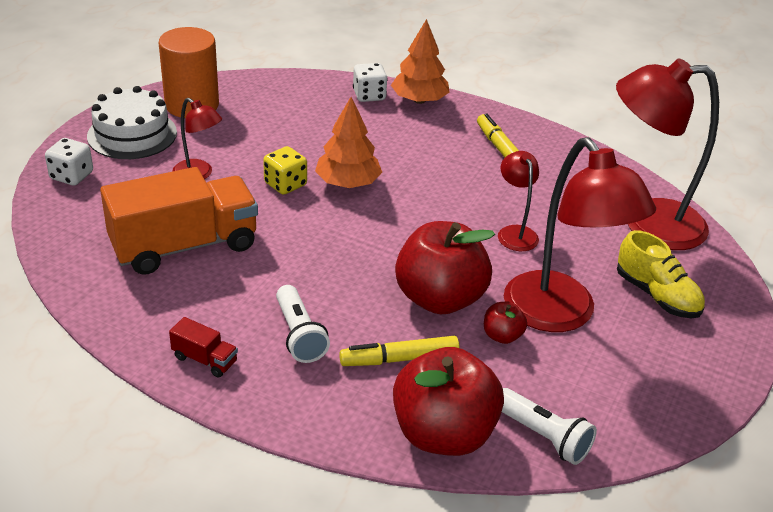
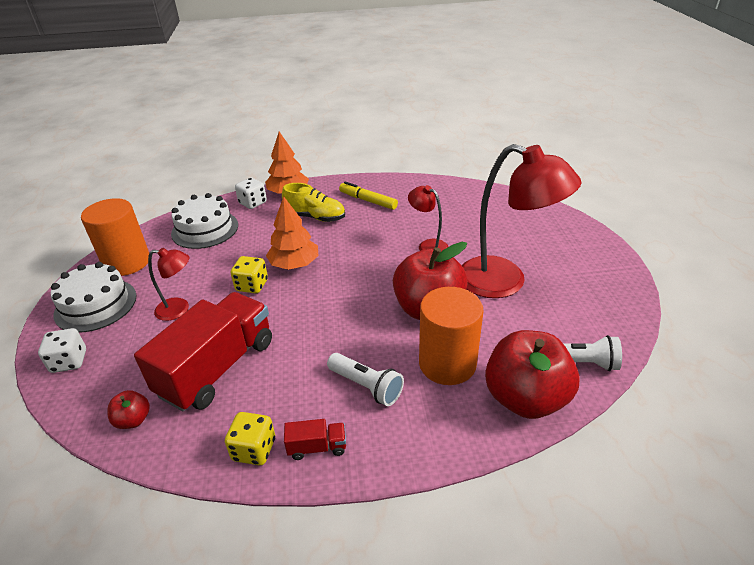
camera: 30 degrees left, 0 degrees up
orange truck [100,167,258,275] -> red truck [134,292,272,412]
yellow marker [339,336,460,366] -> orange cylinder [419,287,483,385]
red apple [484,302,527,344] -> red apple moved to [107,390,150,429]
red lamp [616,59,719,250] -> none
yellow shoe [617,230,705,318] -> yellow shoe moved to [282,183,345,222]
none -> white cake [171,193,238,249]
none -> yellow dice [225,412,275,465]

